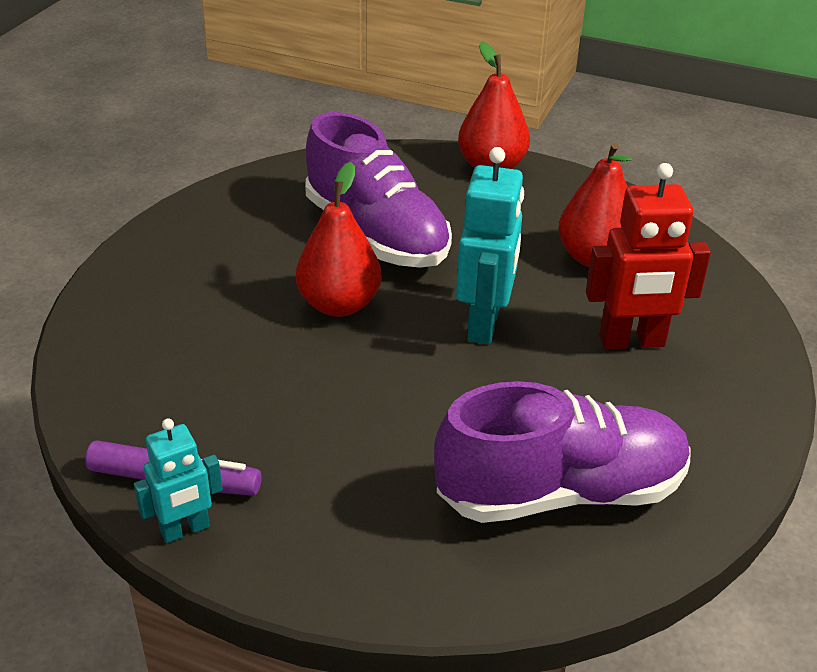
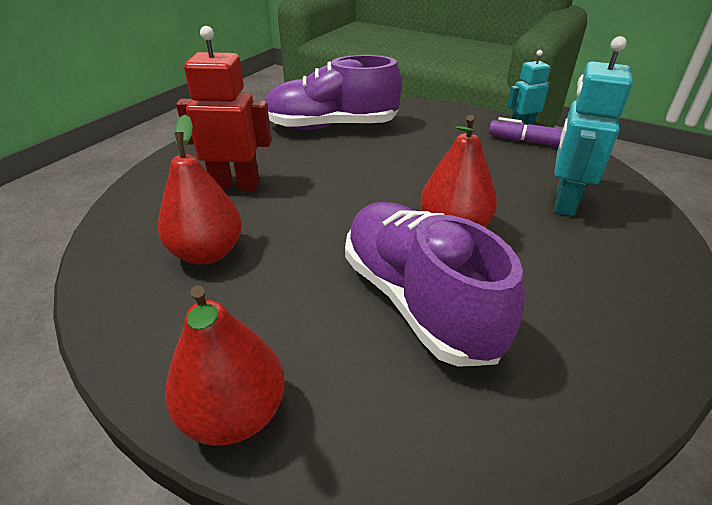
camera: 170 degrees left, 0 degrees up
turquoise robot [456,147,524,344] -> turquoise robot moved to [554,36,633,216]

